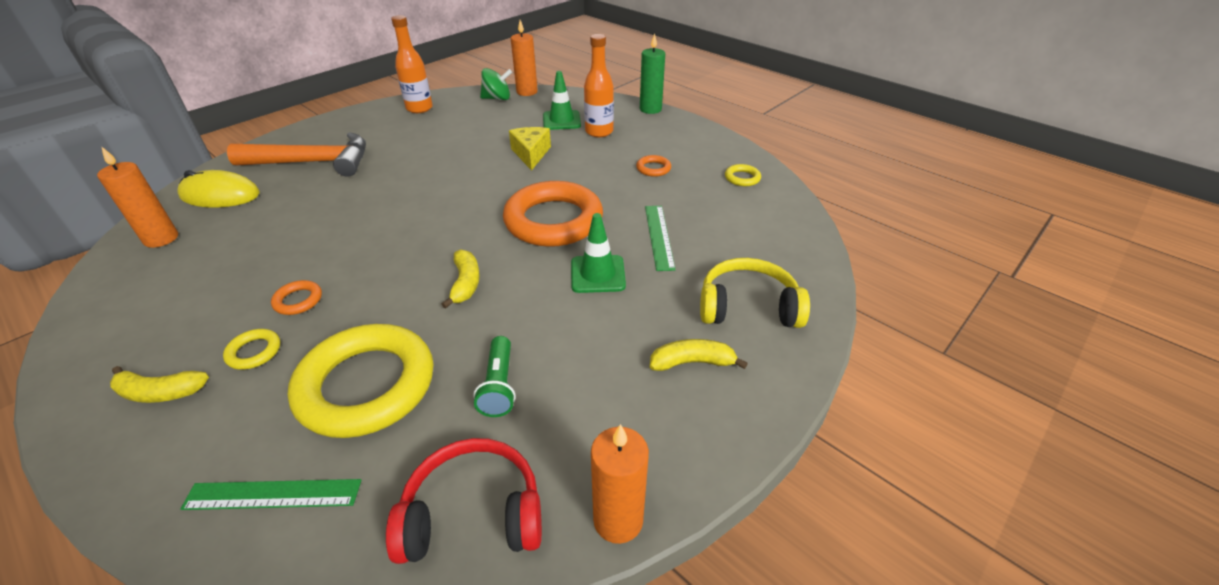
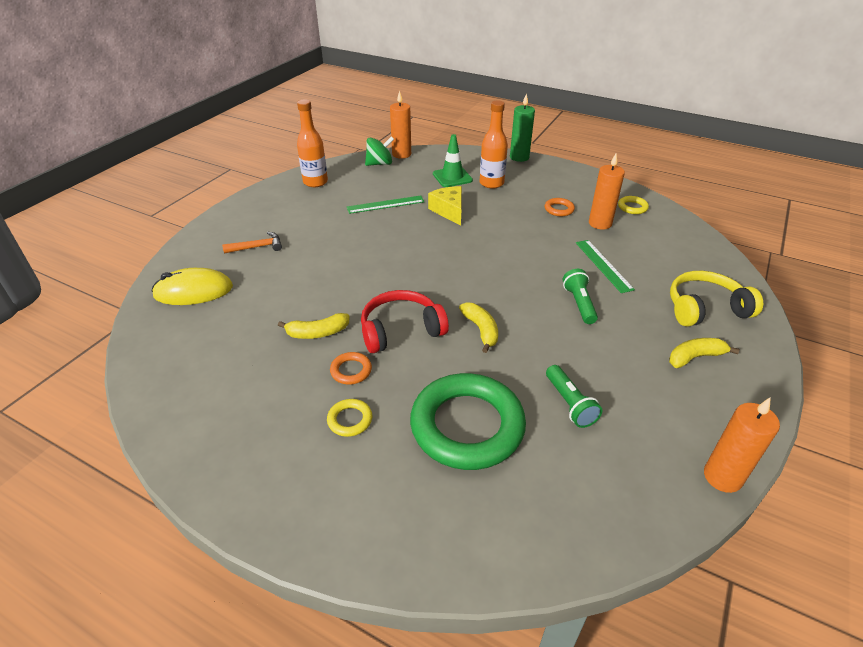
camera: 15 degrees left, 0 degrees up
orange candle [97,146,178,248] -> orange candle moved to [589,153,625,230]
yellow banana [110,366,209,403] -> yellow banana moved to [278,313,349,339]
green ruler [180,479,361,510] -> green ruler moved to [347,195,425,214]
orange hammer [227,132,366,177] -> orange hammer [222,232,282,254], size x0.46
yellow ring [288,324,433,438] -> green ring [410,373,526,470]
red headphones [386,438,542,564] -> red headphones moved to [361,290,449,353]
orange ring [503,181,603,247] -> none
green traffic cone [571,213,626,293] -> green flashlight [563,269,598,324]

